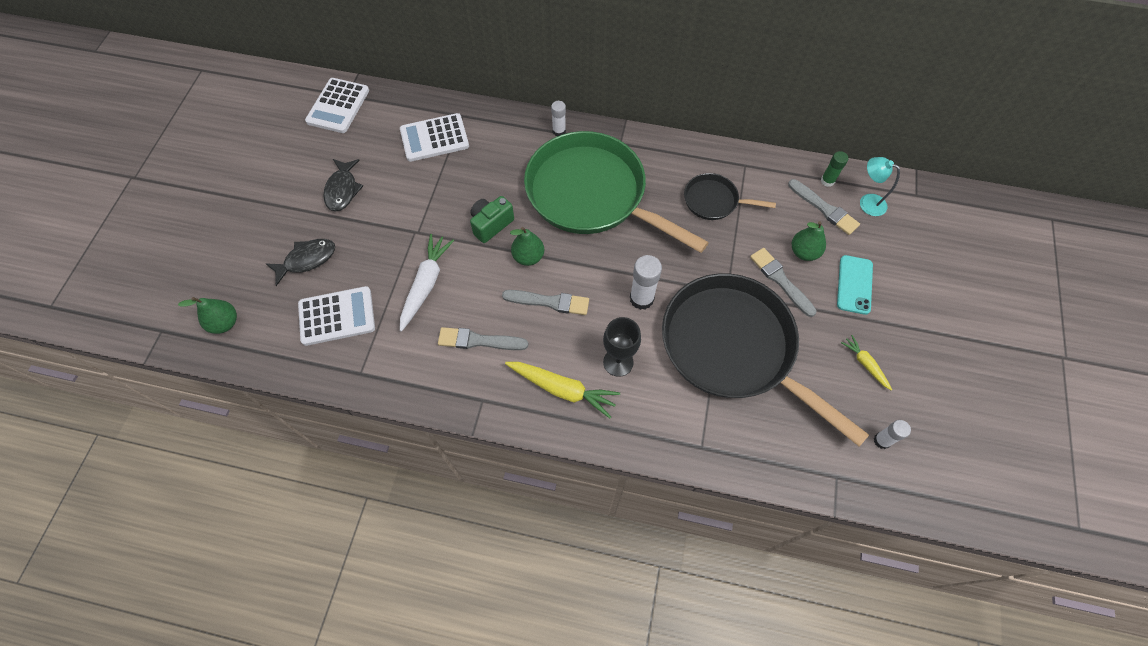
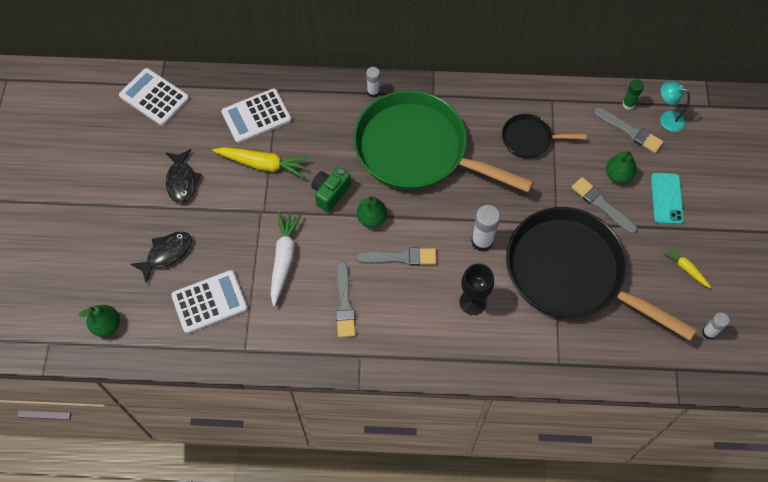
camera: 10 degrees left, 0 degrees up
white calculator [305,78,369,133] -> white calculator turned 120 degrees clockwise [119,68,189,126]
grey brush [438,327,528,350] -> grey brush turned 90 degrees counterclockwise [336,261,356,338]
yellow carrot [505,362,620,418] -> yellow carrot moved to [212,147,310,178]

